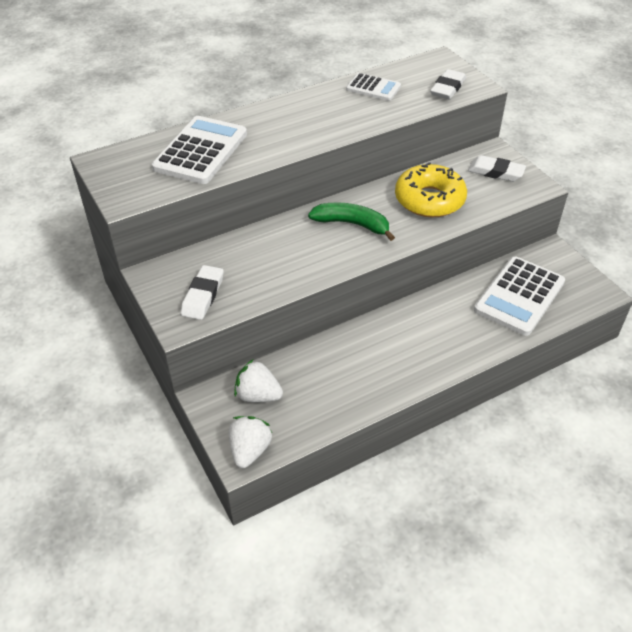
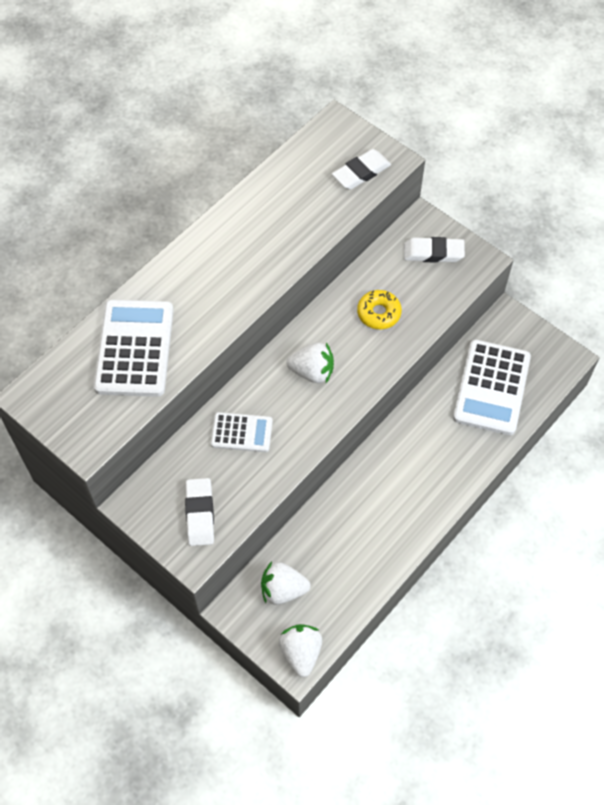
camera: 20 degrees left, 15 degrees up
green banana [308,203,395,241] -> white strawberry [286,343,334,383]
white calculator [346,73,401,101] -> white calculator moved to [211,412,273,452]
yellow donut [395,162,467,218] -> yellow donut [357,290,402,329], size x0.57
white eraser [430,69,466,99] -> white eraser turned 45 degrees clockwise [332,149,391,190]

